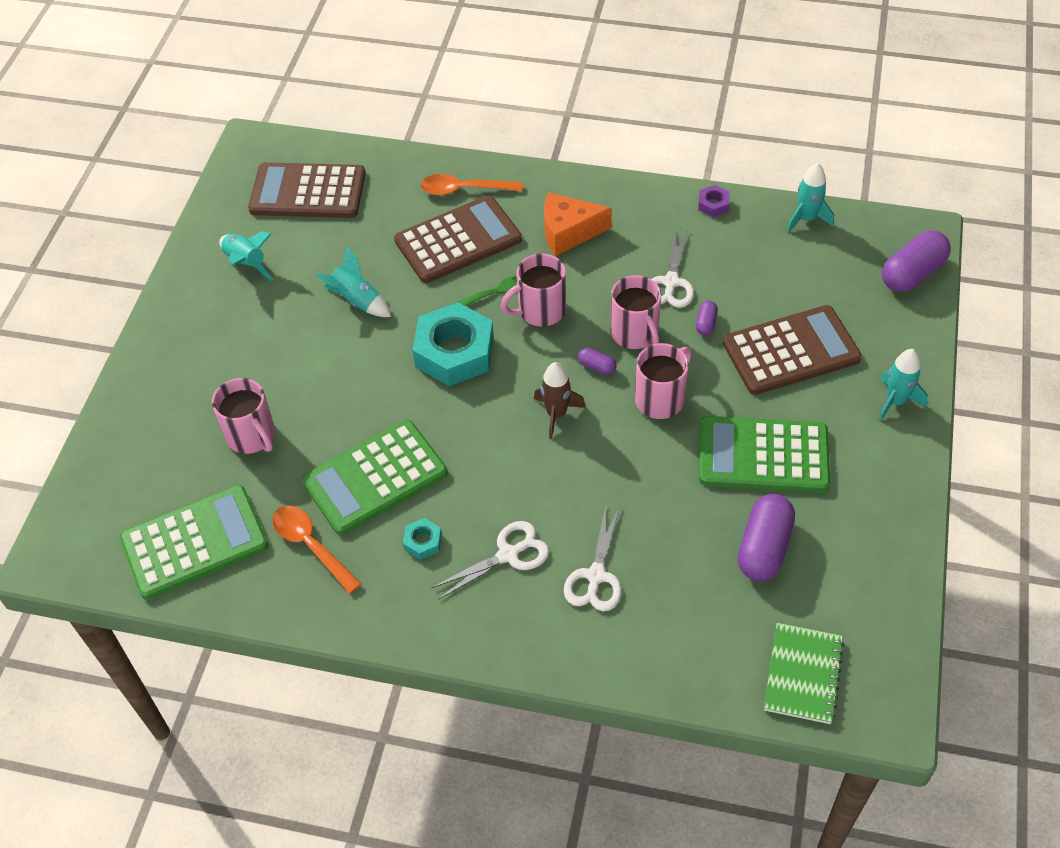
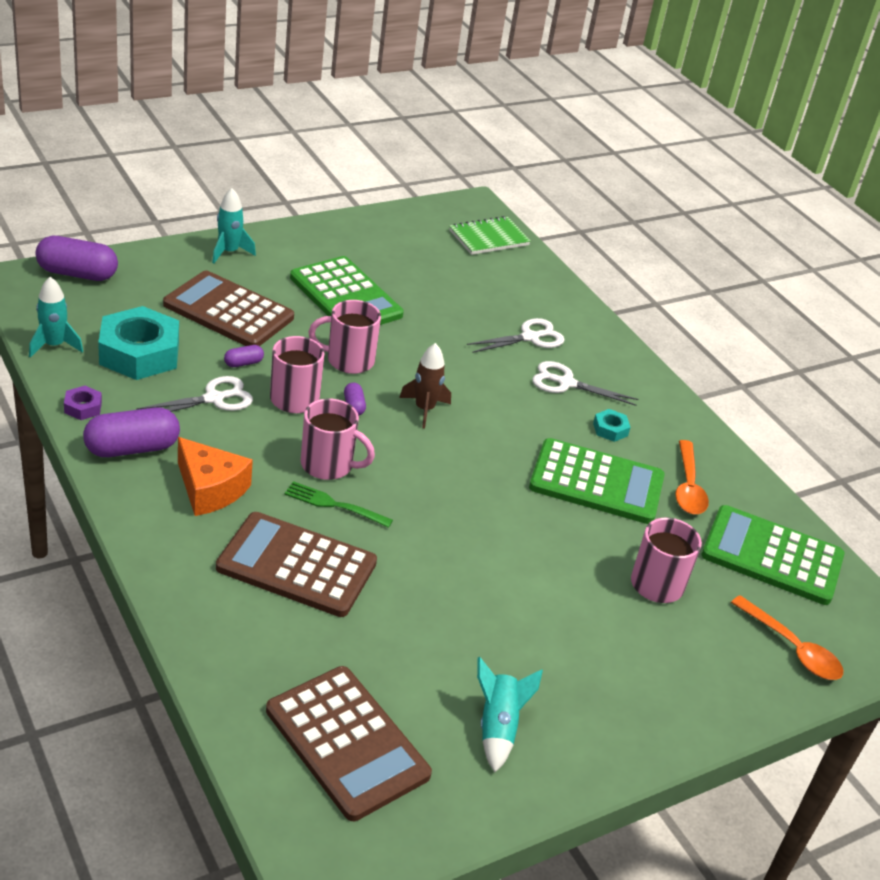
camera: 140 degrees left, 15 degrees down
turquoise rocket [316,247,391,317] -> none
turquoise nut [412,302,494,386] -> turquoise nut moved to [98,306,179,380]
orange spoon [420,174,523,195] -> orange spoon moved to [731,595,843,680]
purple capsule [738,494,795,581] -> purple capsule moved to [83,407,180,457]

